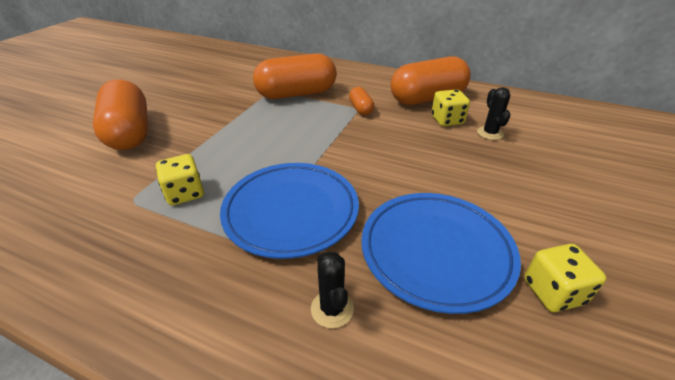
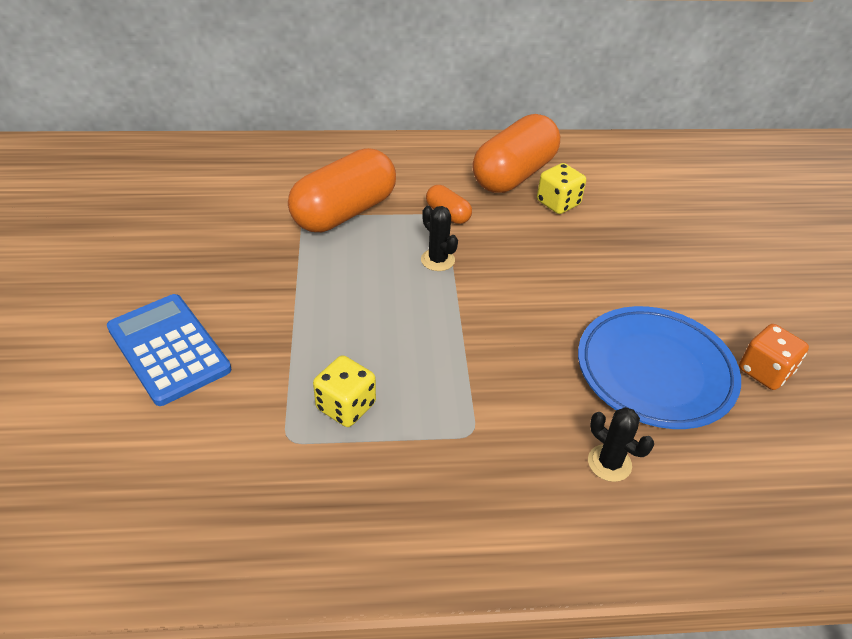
camera: 30 degrees left, 5 degrees up
orange capsule [93,80,148,150] -> blue calculator [107,294,231,406]
blue plate [220,163,359,259] -> none
black cactus [477,87,511,140] -> black cactus moved to [421,206,458,271]
yellow dice [524,244,606,312] -> orange dice [739,324,809,390]

